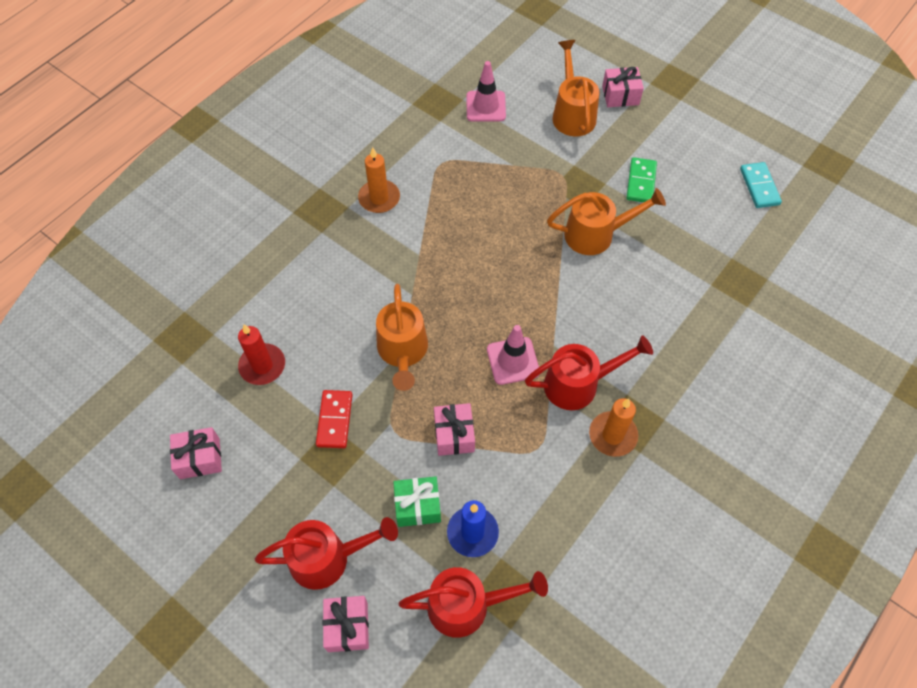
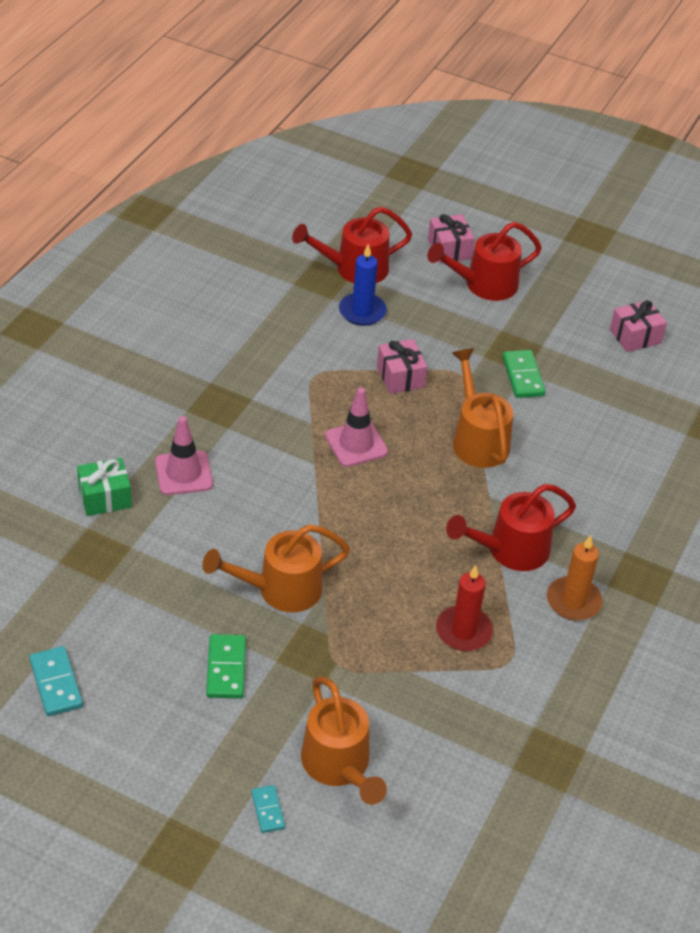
camera: 165 degrees right, 15 degrees down
red candle [238,324,285,385] -> red candle moved to [436,565,493,651]
red domino [316,390,352,448] -> green domino [502,350,546,398]
green gift [393,476,441,527] -> green gift moved to [77,458,132,516]
pink traffic cone [466,61,506,121] -> pink traffic cone moved to [155,416,213,495]
red watering can [525,335,653,410] -> red watering can moved to [446,484,576,571]
orange candle [589,398,638,457] -> none
pink gift [602,67,644,107] -> turquoise domino [251,785,285,833]

